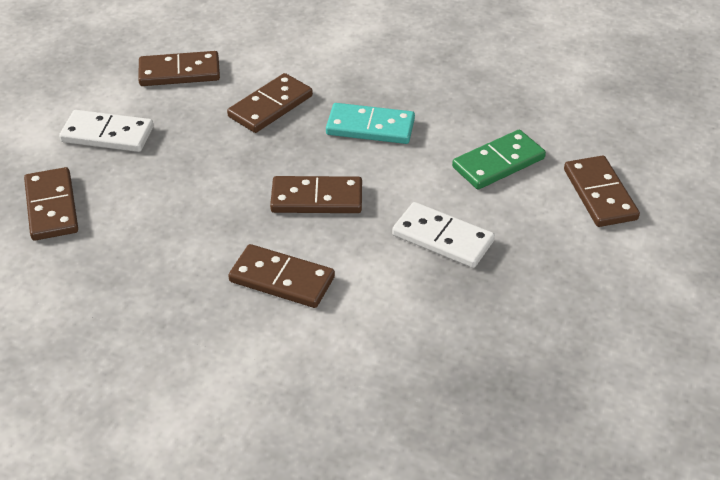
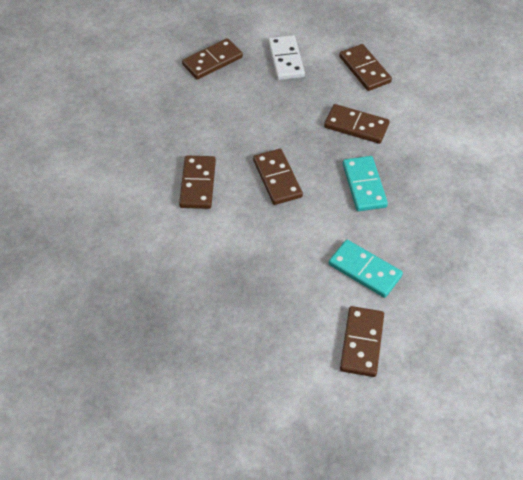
camera: 70 degrees right, 10 degrees up
white domino [392,202,495,268] -> none
green domino [452,130,546,190] -> turquoise domino [329,240,403,298]
brown domino [564,156,640,227] -> brown domino turned 45 degrees counterclockwise [340,306,384,377]

